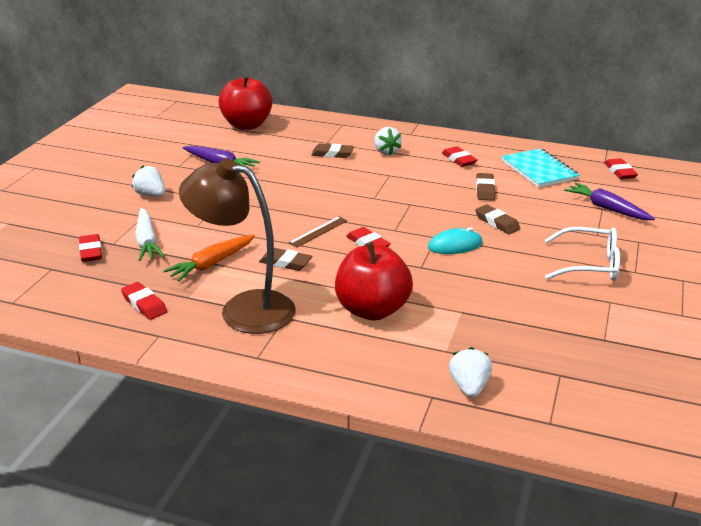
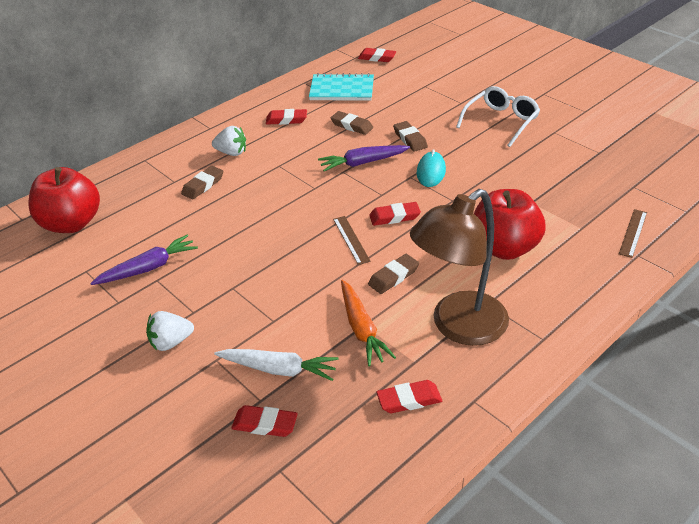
camera: 60 degrees left, 10 degrees up
white strawberry [449,347,492,398] -> brown ruler [619,209,647,258]
brown eraser [475,205,520,234] -> brown eraser turned 75 degrees clockwise [393,121,428,152]
purple carrot [564,183,655,220] -> purple carrot moved to [318,145,410,172]

